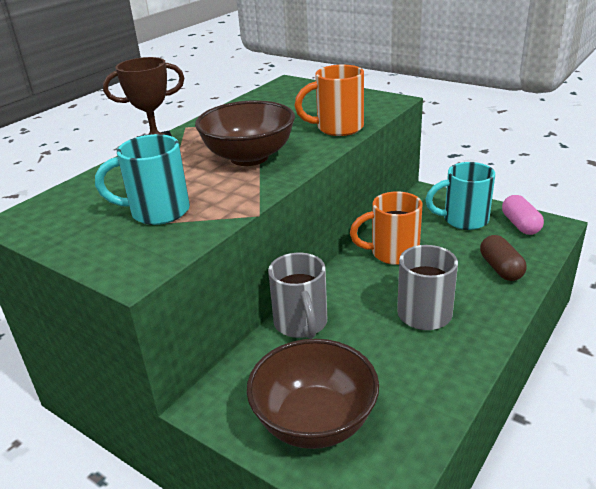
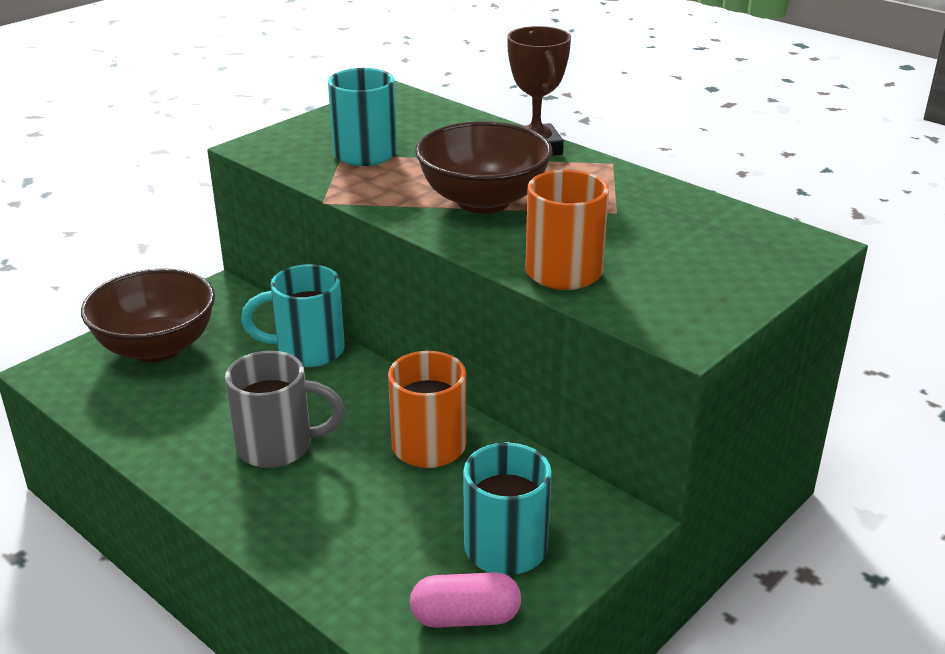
camera: 95 degrees right, 0 degrees up
grey mug [268,253,327,339] -> turquoise mug [241,264,345,367]
brown capsule [480,235,527,281] -> none

